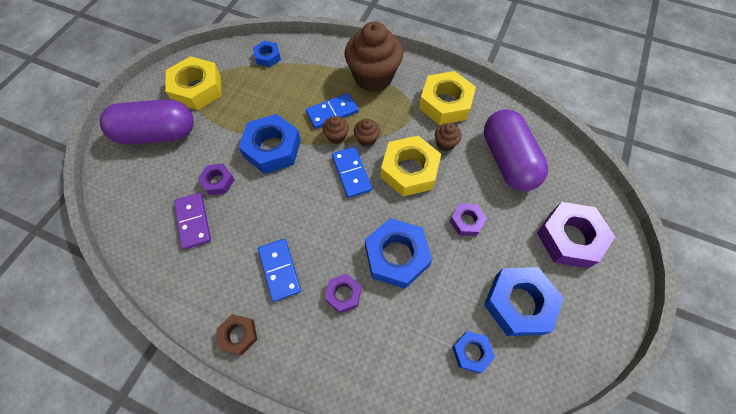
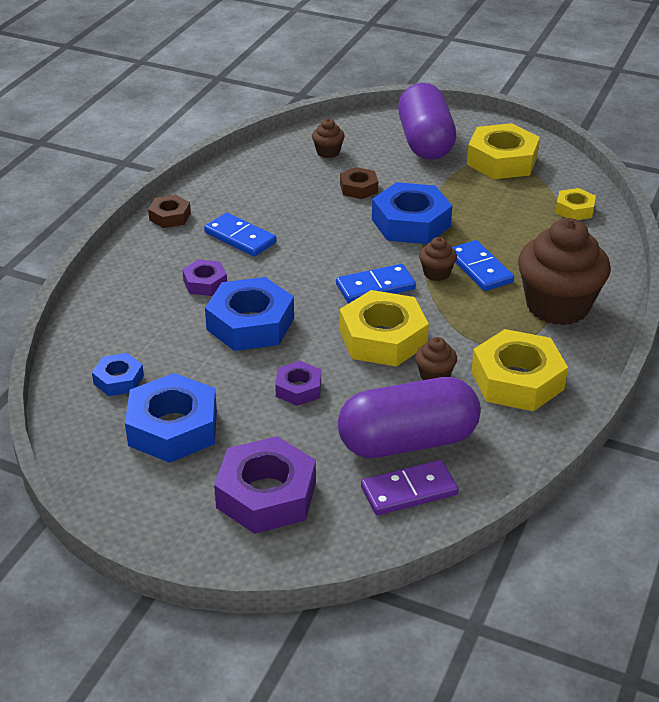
camera: 90 degrees right, 25 degrees down
purple domino [174,193,211,250] -> purple domino moved to [361,460,458,516]
purple nut [198,163,235,195] -> brown nut [340,167,378,199]
blue nut [253,41,281,67] -> yellow nut [555,188,596,220]
blue domino [258,239,301,302] -> blue domino turned 60 degrees clockwise [204,213,277,257]
brown cupcake [354,119,380,147] -> brown cupcake moved to [312,119,345,158]

